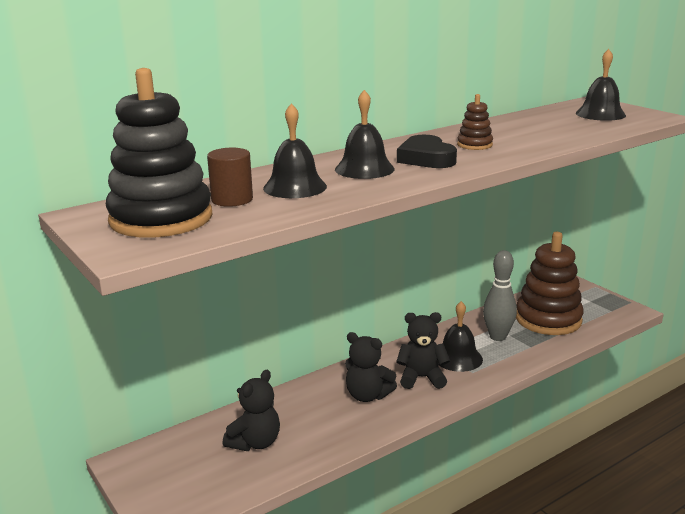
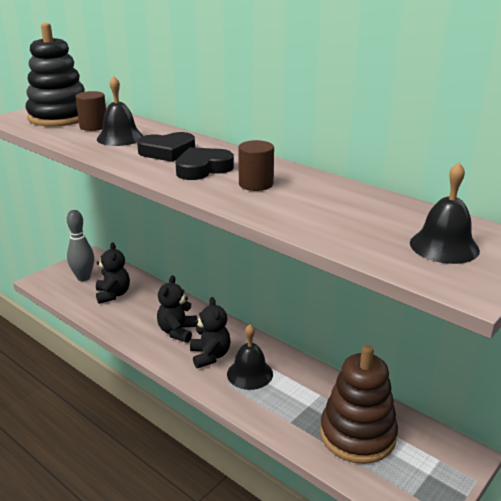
camera: 75 degrees right, 5 degrees up
black teddy bear [223,370,280,451] -> black teddy bear turned 120 degrees counterclockwise [96,242,130,304]
black bell [335,90,395,179] -> black heart [137,132,195,162]
brown stacking toy [457,94,493,150] -> brown cylinder [238,140,274,191]
grey bowling pin [483,250,517,341] -> grey bowling pin moved to [67,210,94,281]

